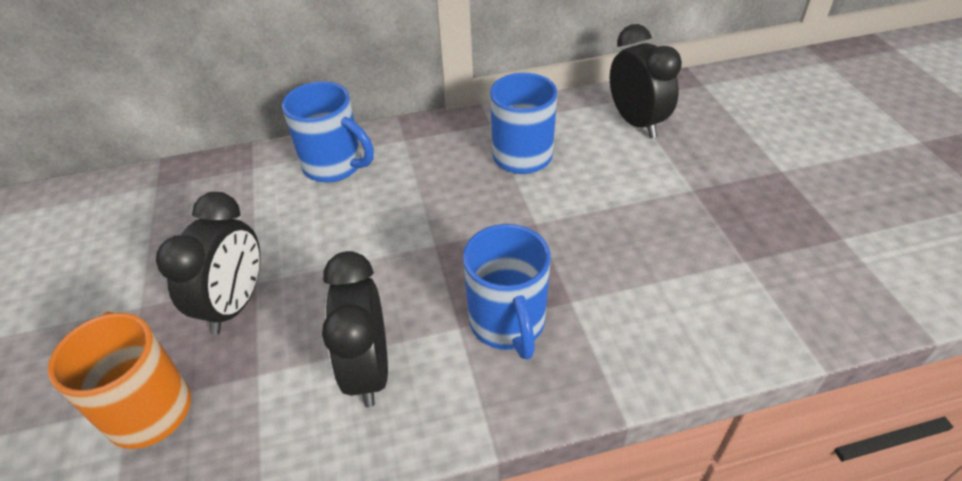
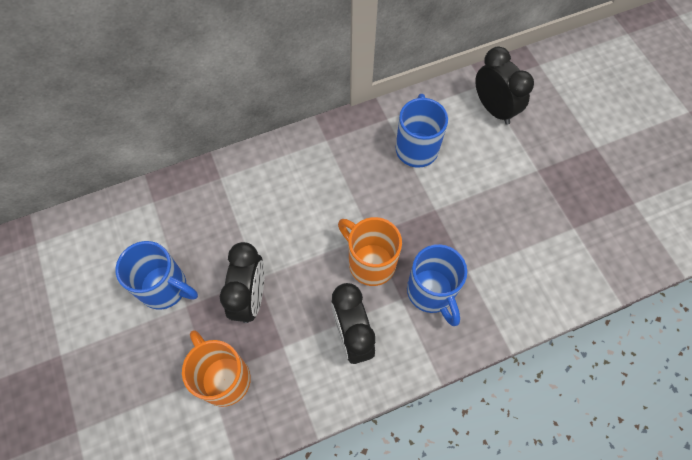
camera: 10 degrees left, 20 degrees up
blue mug [282,82,374,183] -> blue mug moved to [116,241,198,310]
none -> orange mug [338,217,402,286]

